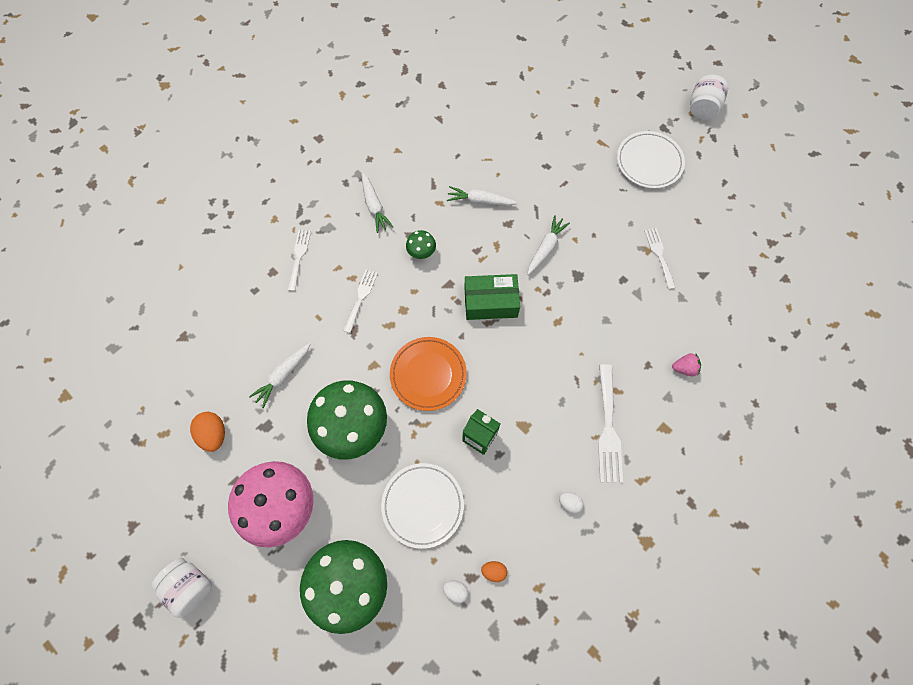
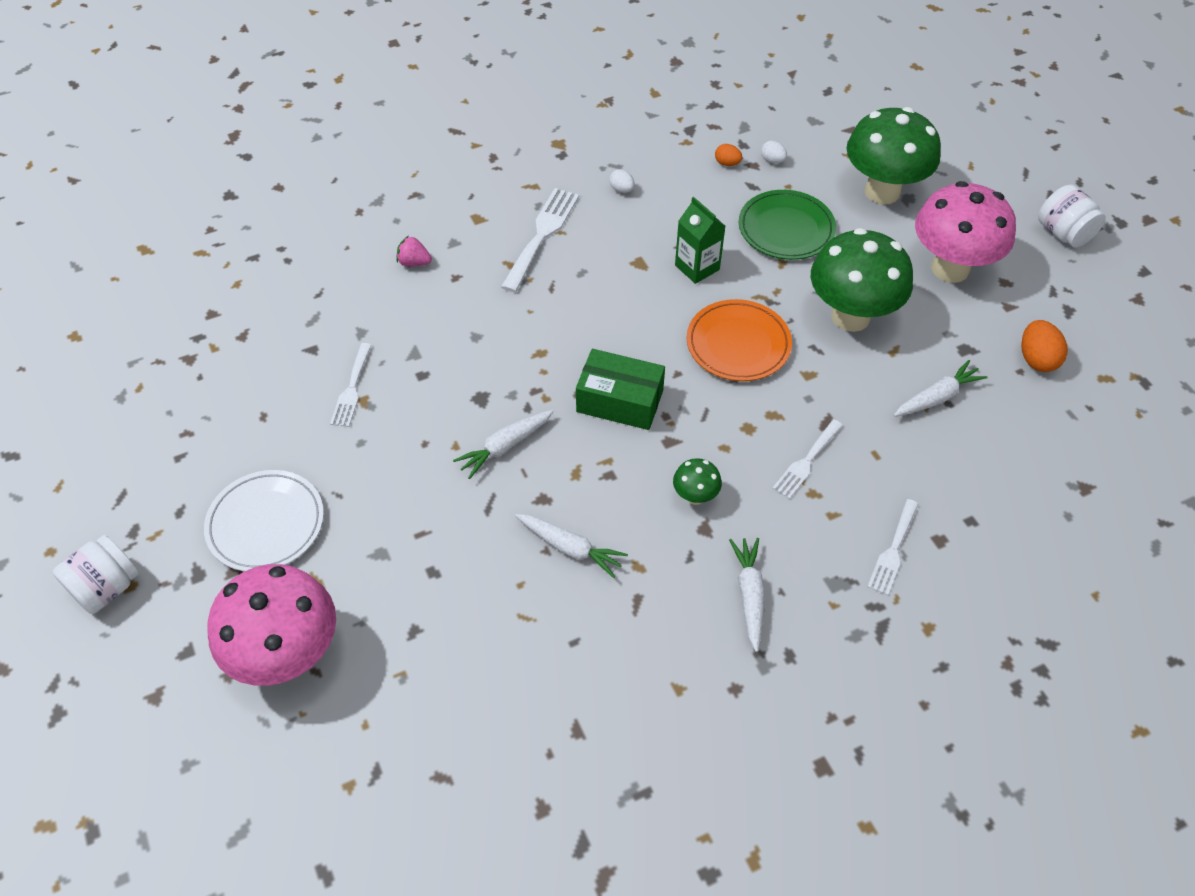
camera: 160 degrees left, 15 degrees down
white plate [381,463,464,549] -> green plate [739,190,836,260]
none -> pink mushroom [207,564,336,686]

